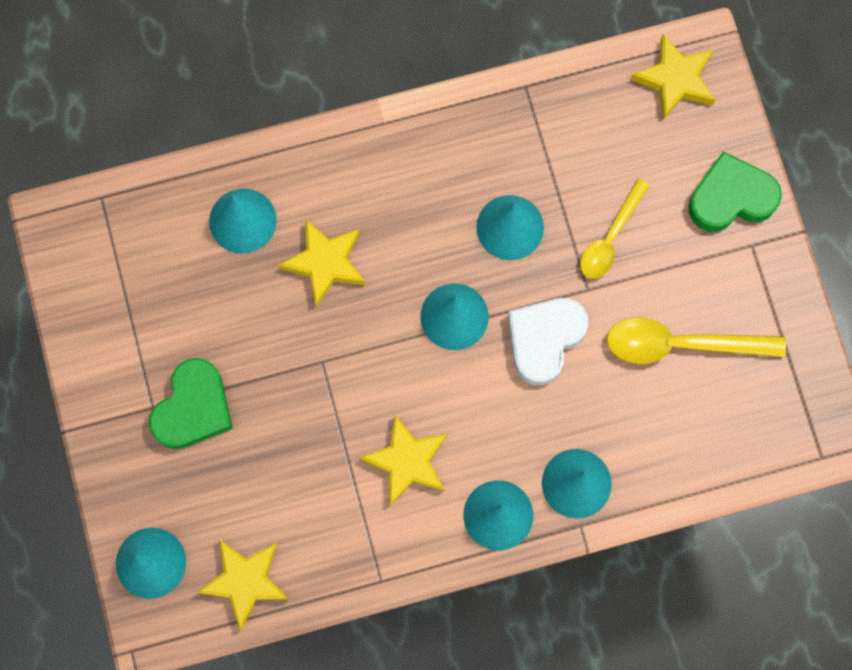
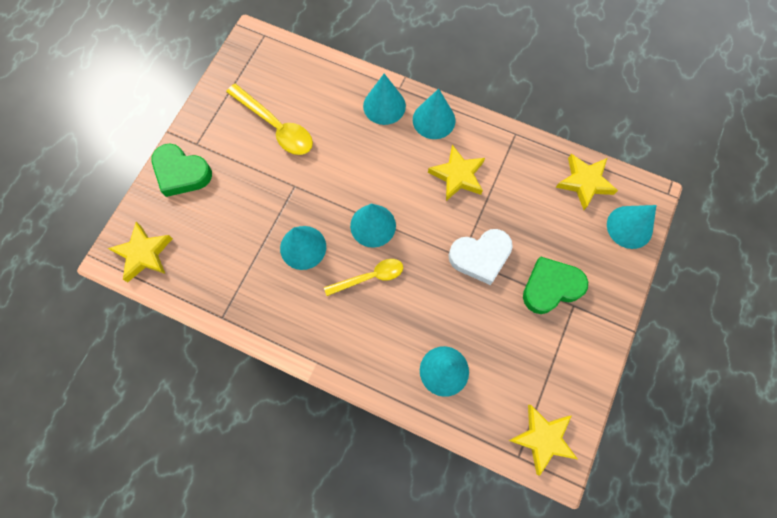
camera: 140 degrees left, 5 degrees down
yellow star [279,219,366,307] -> yellow star moved to [509,405,577,476]
white heart [508,298,588,385] -> white heart moved to [448,229,513,285]
yellow spoon [580,179,650,279] -> yellow spoon moved to [324,259,403,296]

